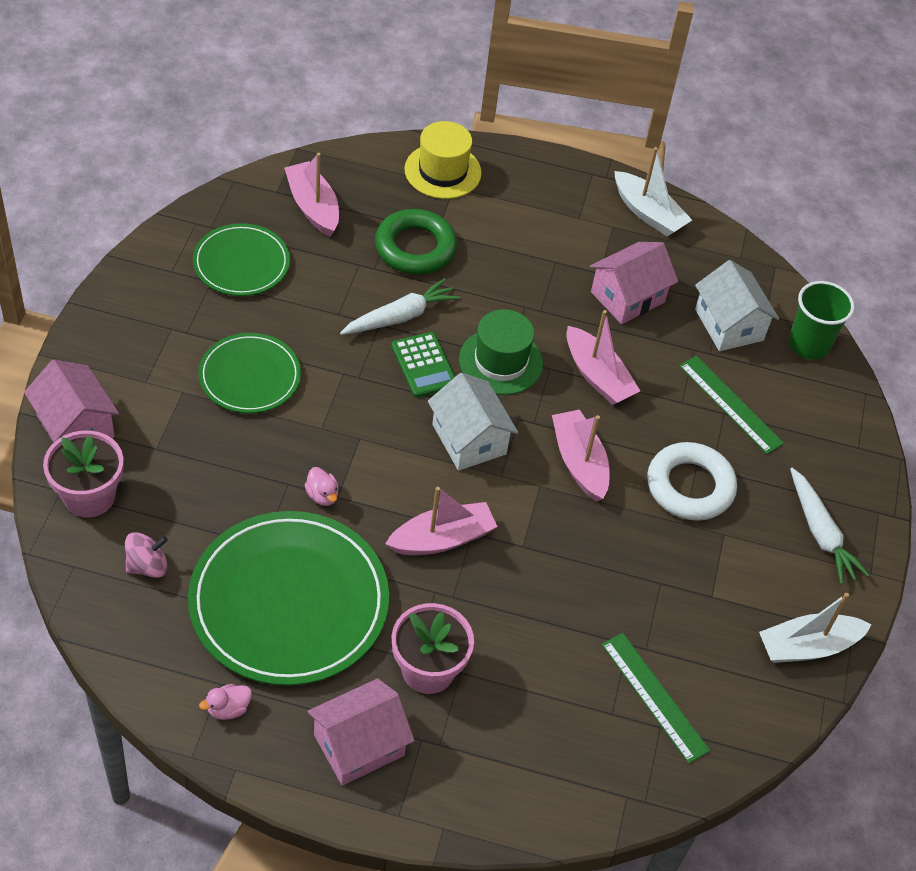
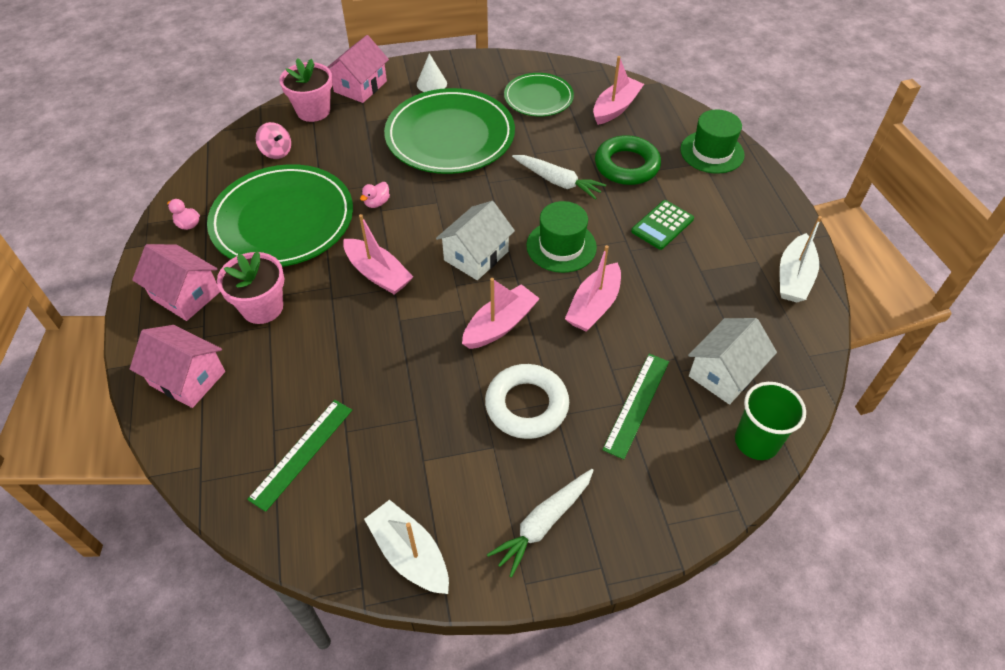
camera: 70 degrees right, 0 degrees up
green plate [198,333,301,413] -> green plate [384,88,515,174], size x1.78
green calculator [391,332,455,398] -> green calculator moved to [631,200,694,250]
yellow hat [405,121,482,199] -> green hat [680,109,745,174]
pink house [590,242,678,324] -> pink house moved to [130,325,225,408]
none -> white cone [417,53,447,92]

